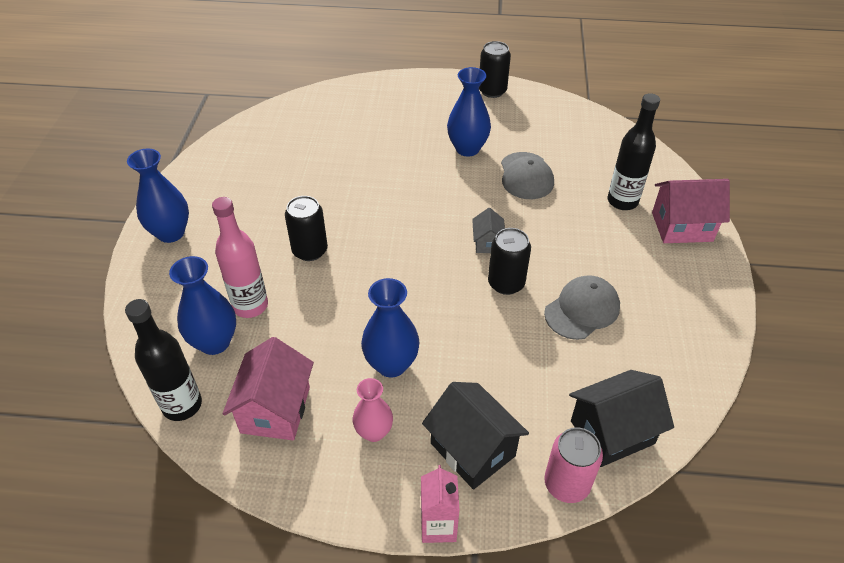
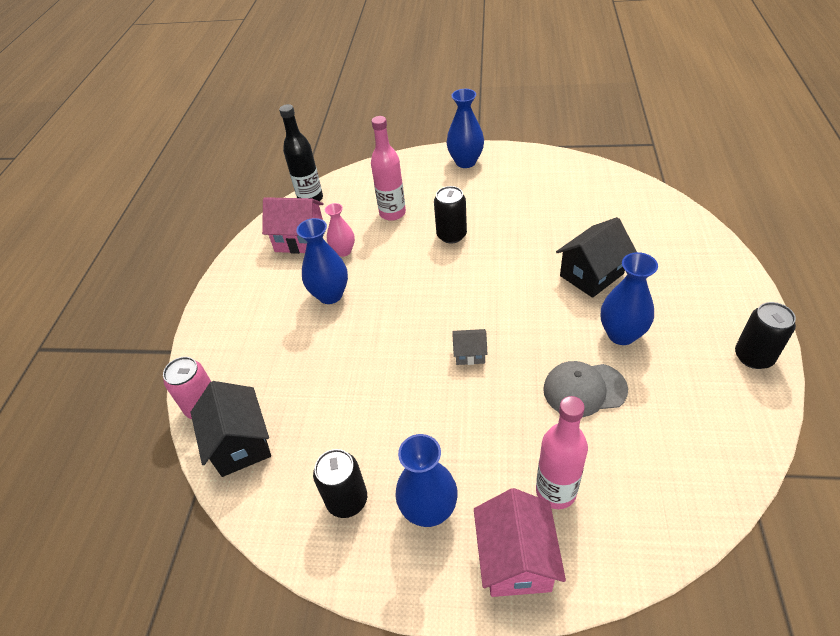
camera: 95 degrees right, 0 degrees up
blue vase [169,256,236,355] -> blue vase moved to [395,434,458,527]
pink vase [353,378,393,442] -> pink vase moved to [325,203,355,257]
pink carton [421,465,460,543] -> none
black house [422,382,529,490] -> black house moved to [556,217,637,298]
black can [488,228,531,295] -> black can moved to [313,449,367,518]
grey cap [544,275,620,340] -> none
black bottle [608,93,660,210] -> pink bottle [536,396,588,509]

